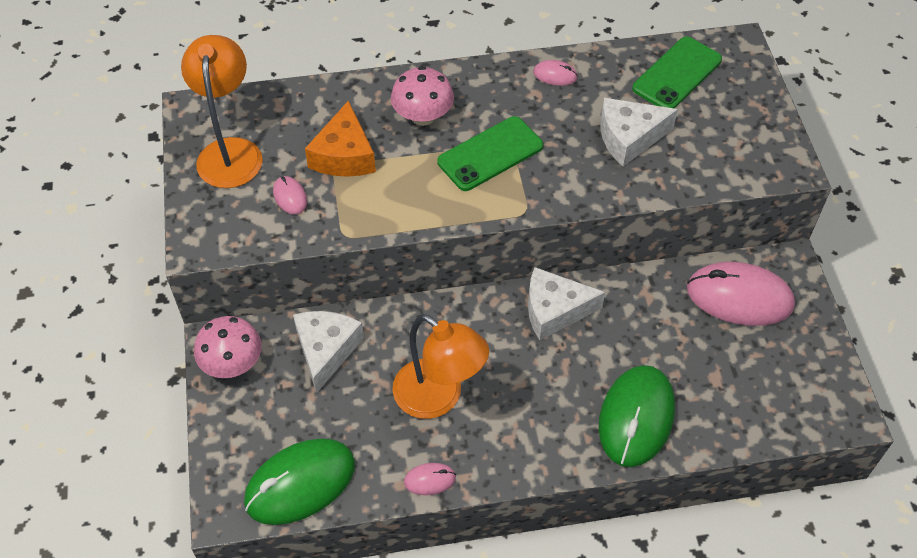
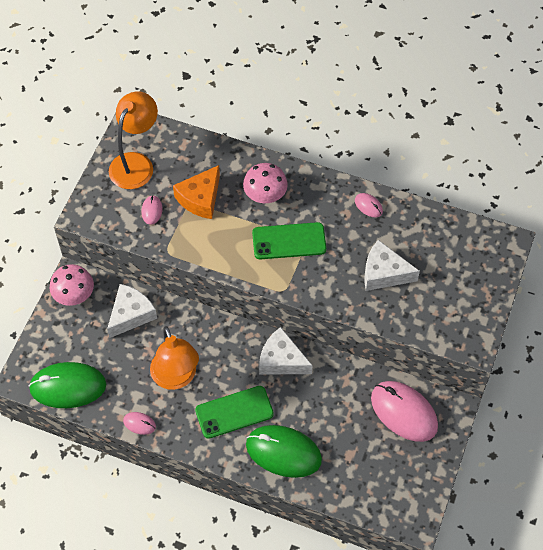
camera: 30 degrees right, 5 degrees up
green mouse [599,365,675,467] -> green mouse turned 60 degrees clockwise [246,425,322,478]
green phone [632,37,722,109] -> green phone moved to [195,386,274,439]

